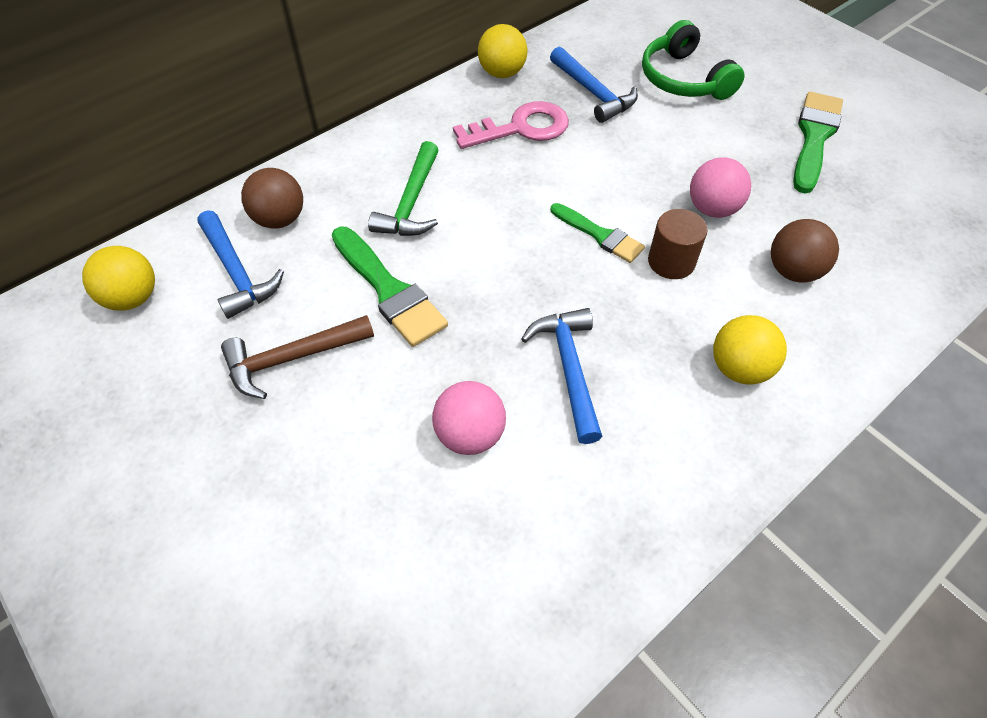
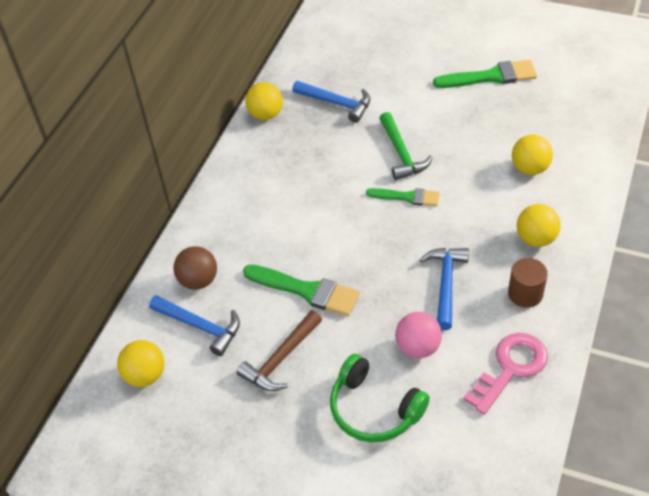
camera: 25 degrees left, 5 degrees down
green hammer [368,141,439,236] -> green hammer moved to [379,112,433,180]
pink key [453,101,569,149] -> pink key moved to [463,333,548,415]
blue hammer [521,308,602,444] -> blue hammer turned 45 degrees clockwise [420,248,469,330]
green headphones [642,20,745,100] -> green headphones moved to [330,354,430,442]
brown cylinder [648,209,708,279] -> brown cylinder moved to [508,258,548,308]
pink ball [690,158,751,218] -> none
brown ball [771,219,839,282] -> yellow ball [512,134,553,175]
green brush [793,92,843,194] -> green brush turned 90 degrees clockwise [433,60,537,88]

